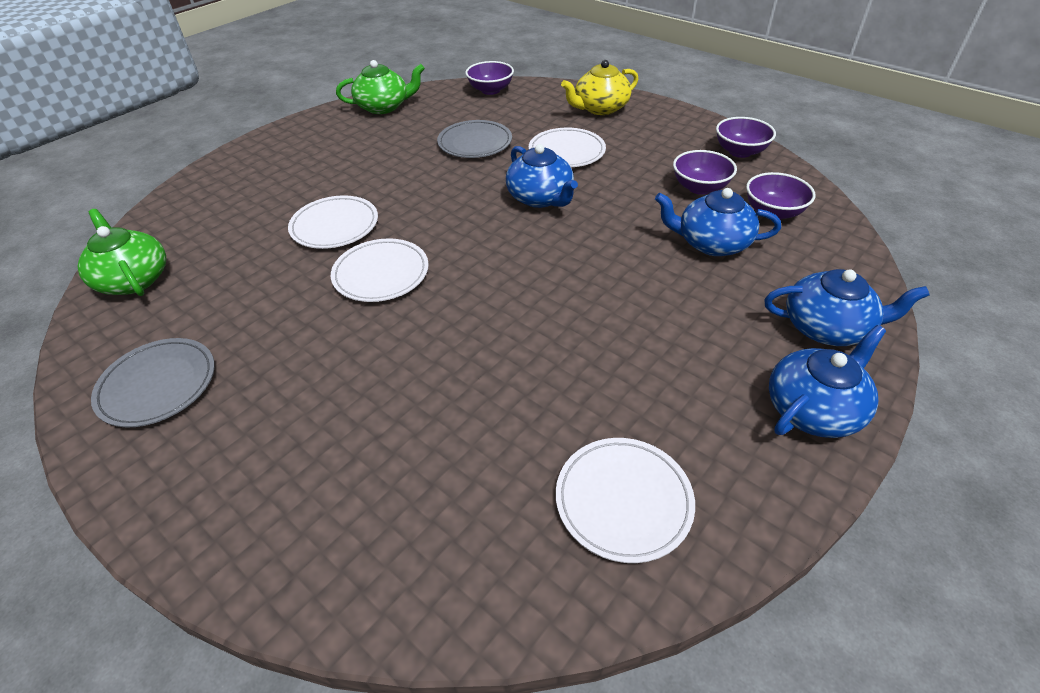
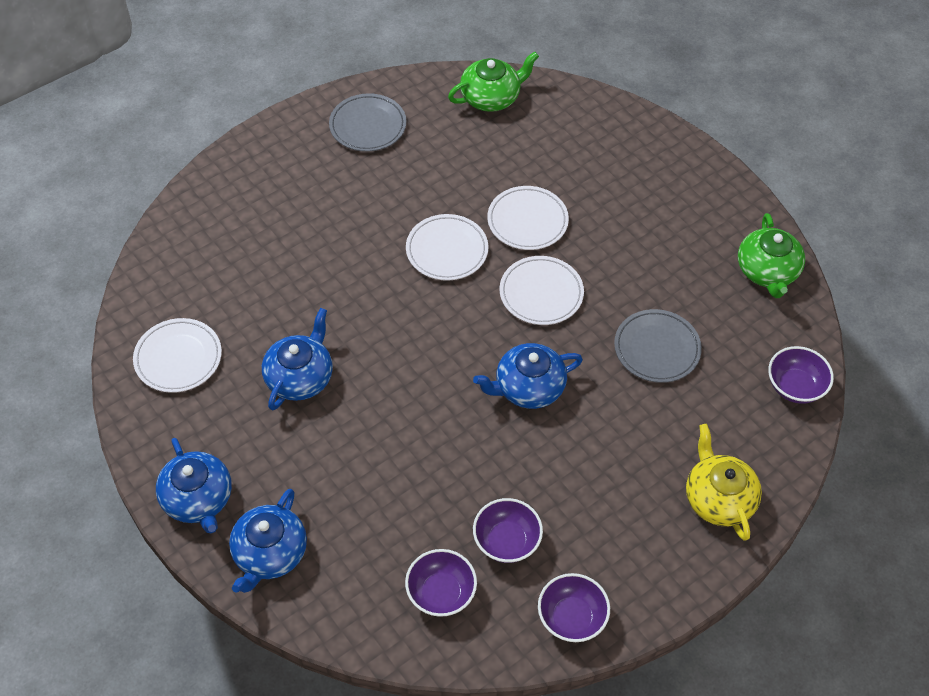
camera: 100 degrees right, 10 degrees up
white plate [529,128,606,167] -> white plate moved to [499,256,584,325]
blue teapot [655,188,781,256] -> blue teapot moved to [262,308,333,410]

